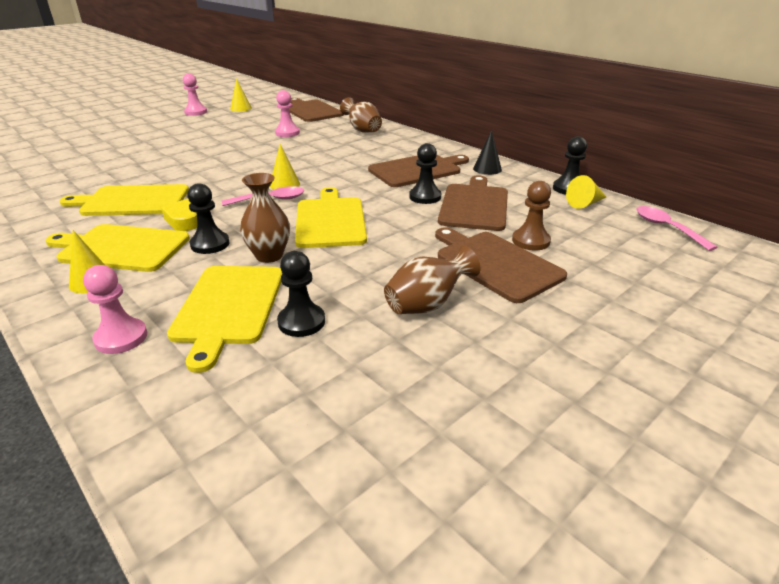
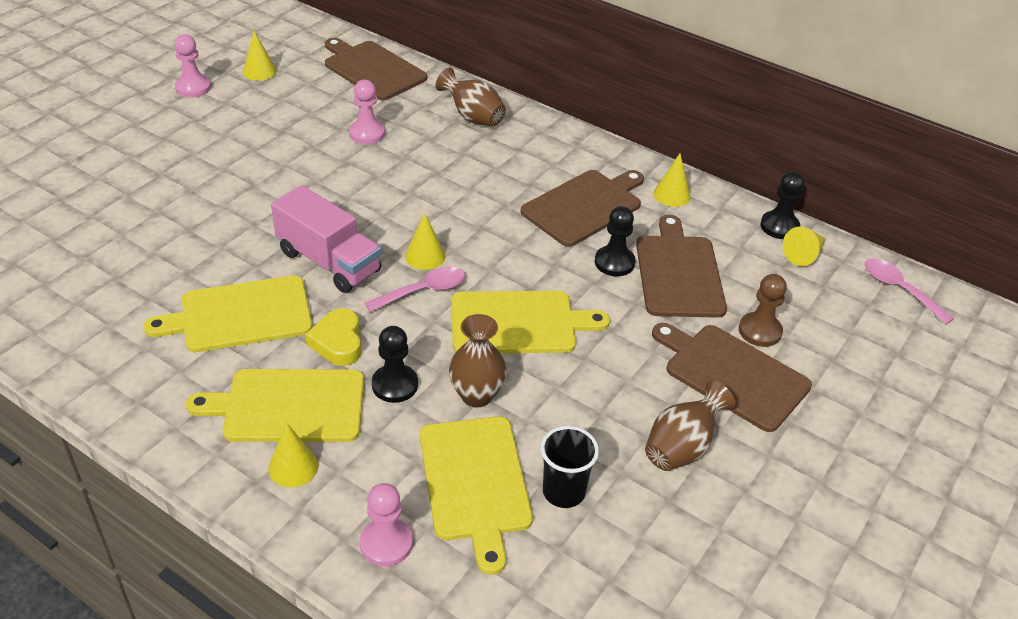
camera: 15 degrees left, 10 degrees up
black pawn [277,251,325,337] -> black cup [541,426,599,508]
yellow cutting board [295,187,367,248] -> yellow cutting board turned 105 degrees clockwise [451,291,610,353]
black cone [473,130,502,175] -> yellow cone [653,154,691,207]
none -> pink truck [271,185,382,293]

